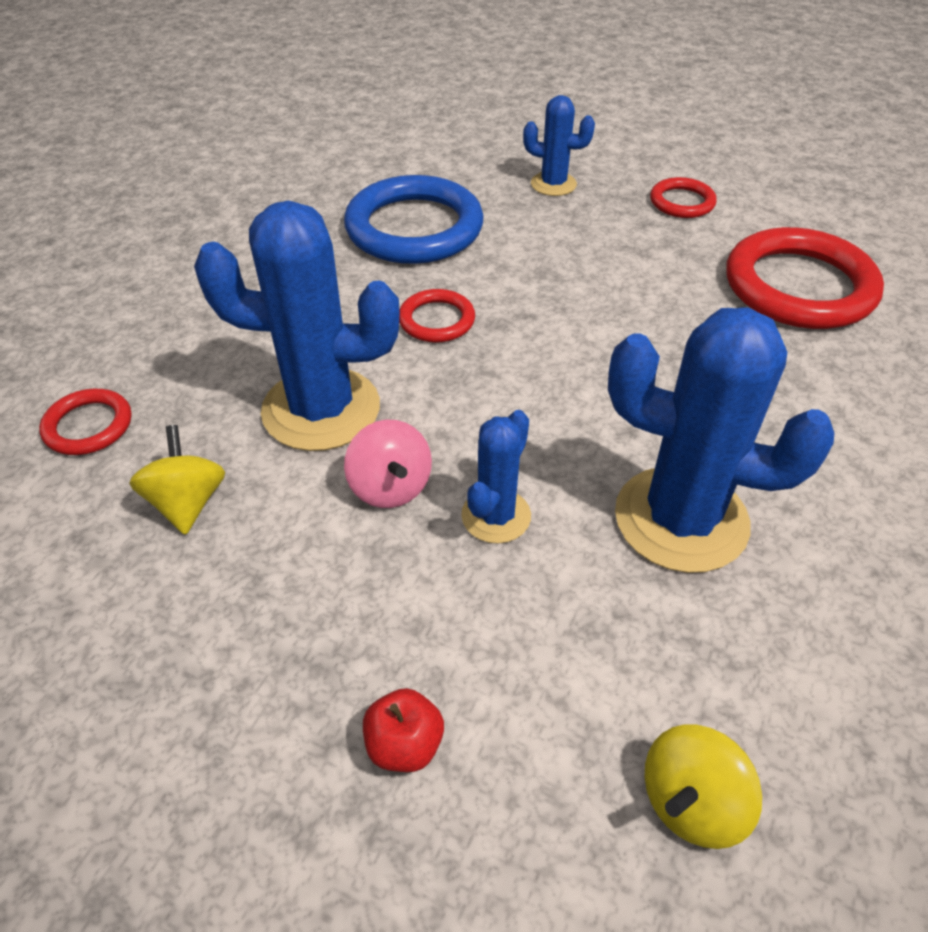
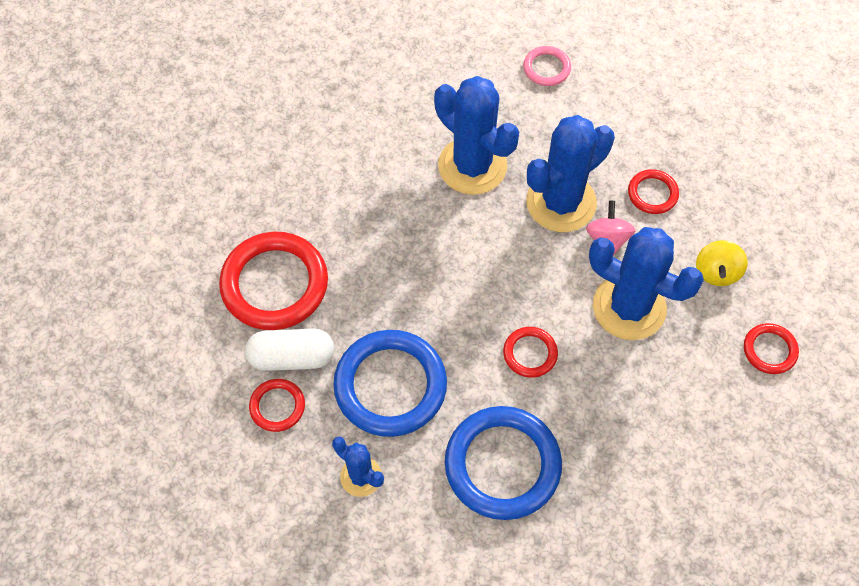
camera: 155 degrees left, 15 degrees up
red apple [363,688,444,772] -> none
blue cactus [461,410,531,544] -> blue cactus [526,115,615,232], size x1.90
yellow spinning top [645,724,762,849] -> pink ring [523,46,571,86]
none -> white capsule [245,328,334,371]
none -> blue ring [333,330,447,437]
none -> red ring [628,169,679,214]

